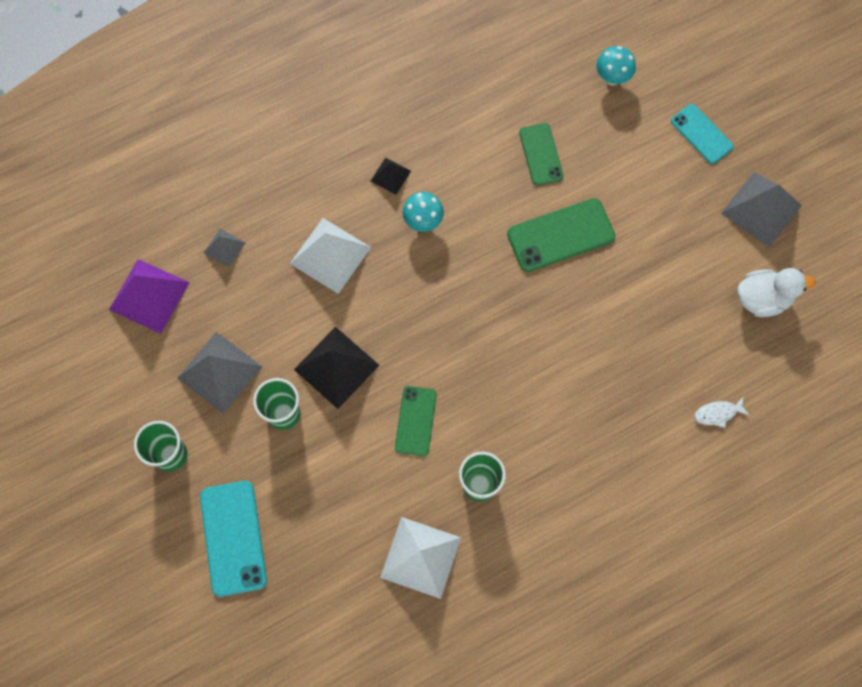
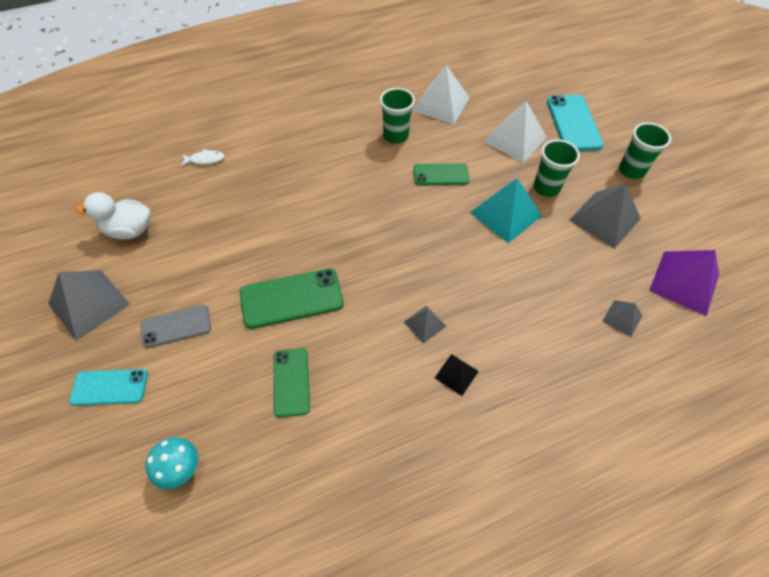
camera: 175 degrees left, 15 degrees down
white pyramid [290,218,371,294] -> white pyramid moved to [483,101,547,163]
black pyramid [294,327,379,409] -> turquoise pyramid [470,178,542,243]
green phone [395,386,437,456] -> green phone turned 75 degrees clockwise [413,163,469,185]
turquoise mushroom [403,192,444,232] -> grey pyramid [404,306,446,344]
turquoise phone [671,104,734,164] -> turquoise phone turned 60 degrees counterclockwise [69,369,148,406]
none -> grey phone [141,305,211,348]

